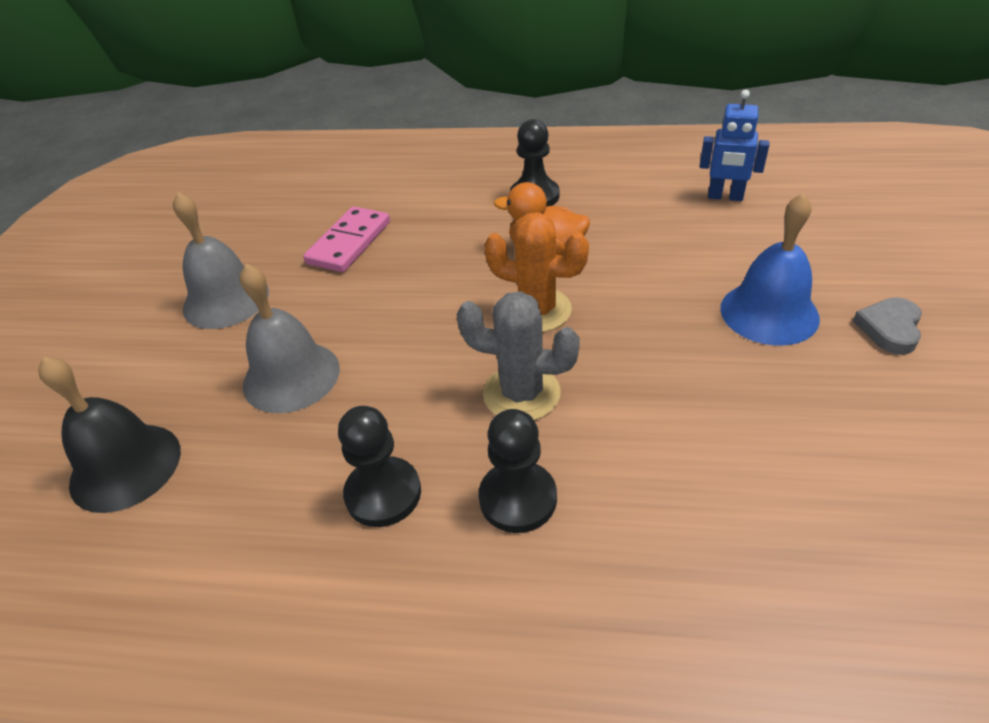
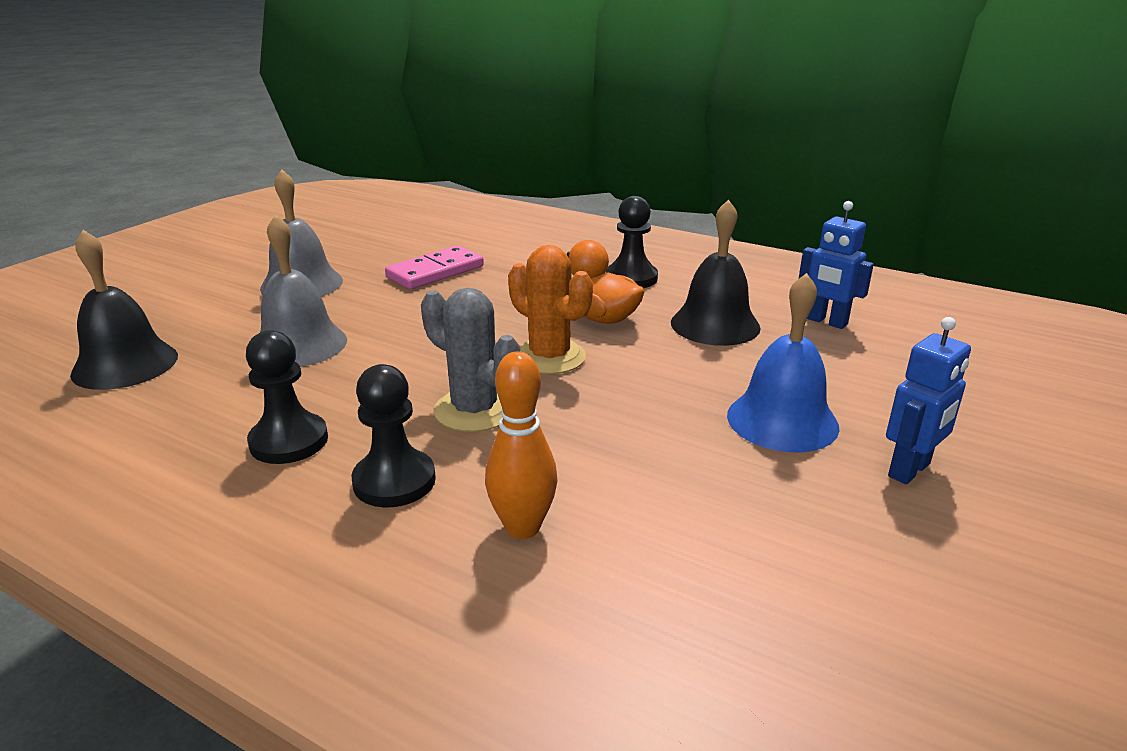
camera: 20 degrees right, 15 degrees down
grey heart [853,297,922,355] -> blue robot [886,317,971,484]
none -> orange bowling pin [485,351,558,539]
none -> black bell [671,199,761,346]

